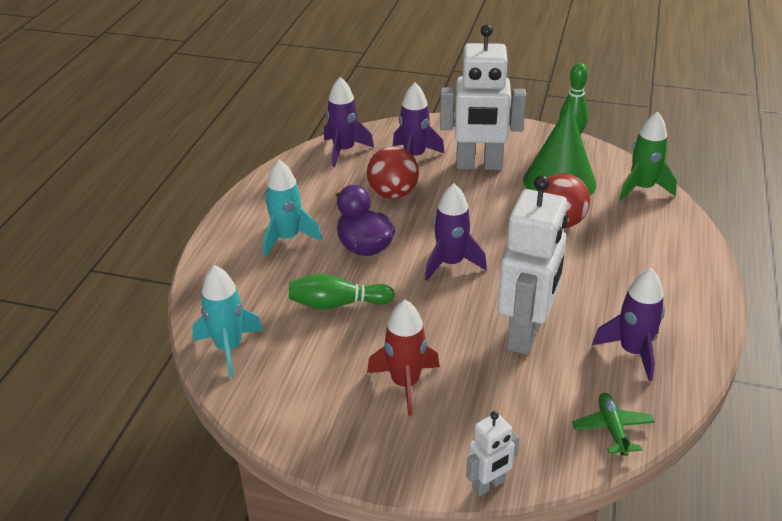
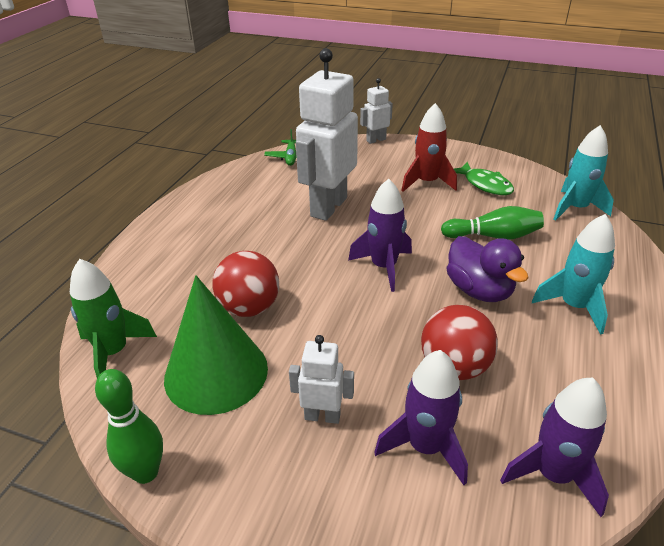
camera: 175 degrees left, 0 degrees up
white robot [440,24,526,170] -> white robot [289,335,354,424], size x0.48
purple rocket [592,268,665,381] -> none
none -> green fish [454,162,514,195]

